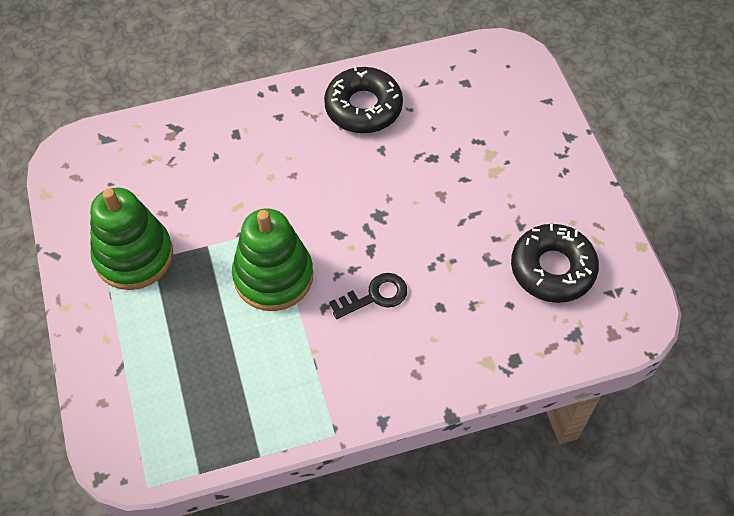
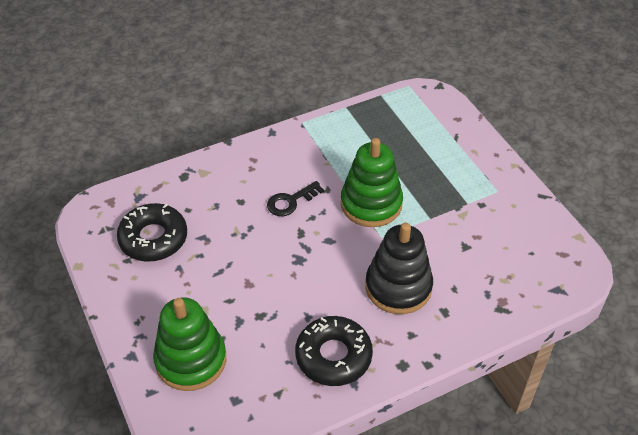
camera: 170 degrees right, 10 degrees down
green stacking toy [90,188,173,290] -> green stacking toy moved to [153,297,226,391]
none -> black stacking toy [365,223,433,314]

